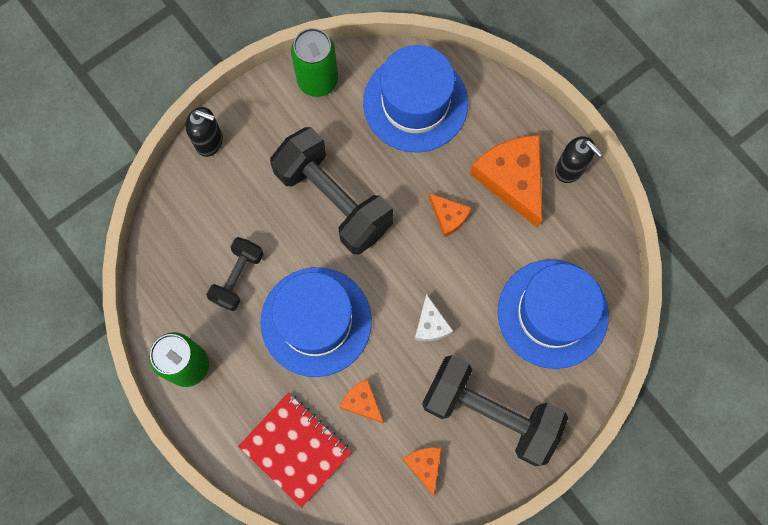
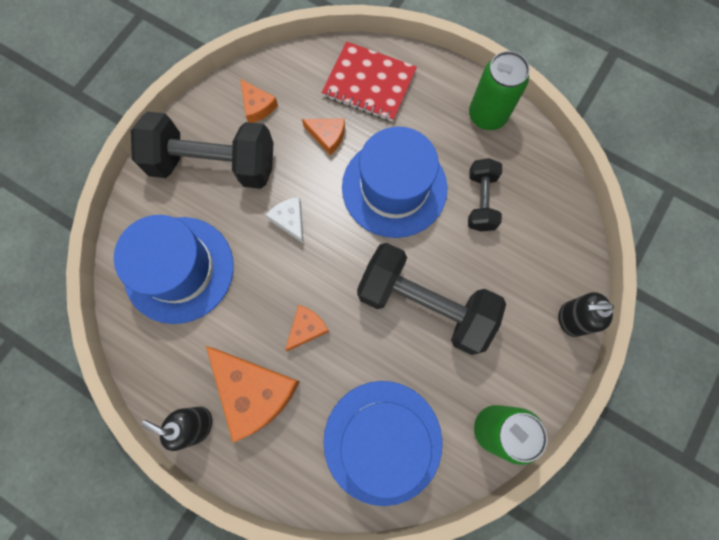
camera: 160 degrees right, 0 degrees up
orange cheese [429,193,471,237] -> orange cheese turned 105 degrees clockwise [285,305,329,351]

